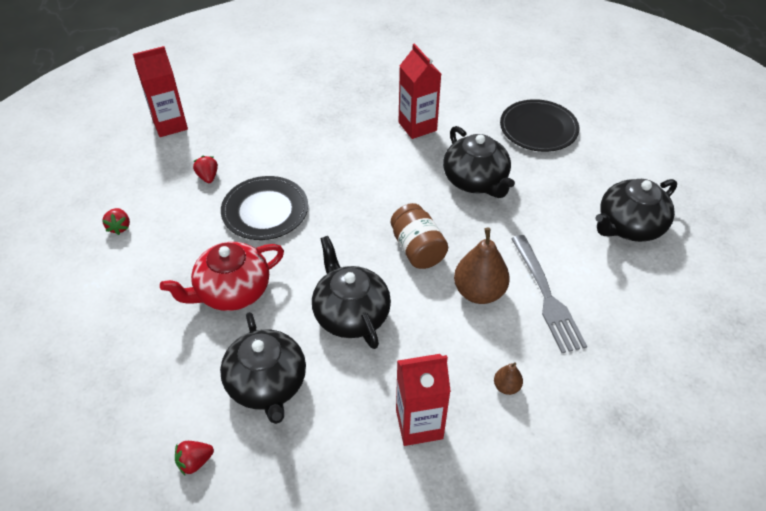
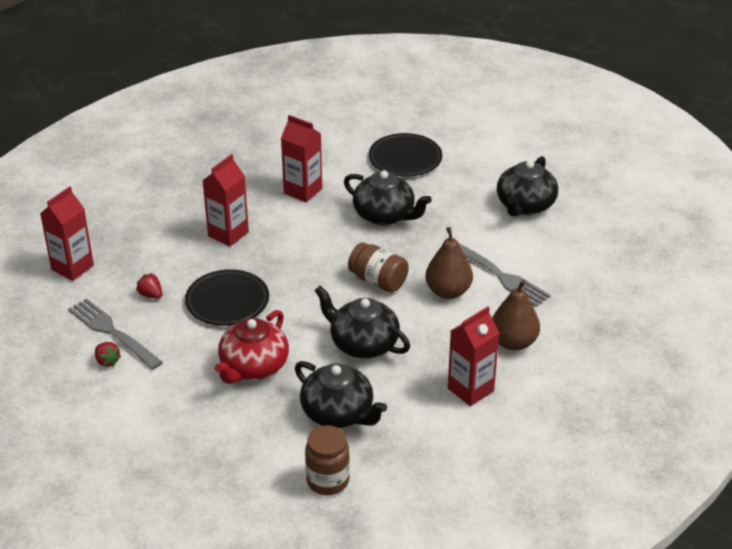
camera: 30 degrees left, 10 degrees down
red strawberry [175,441,214,475] -> brown jar [305,425,350,495]
brown pear [494,362,523,395] -> brown pear [492,280,540,351], size x2.08
none -> grey fork [68,298,163,370]
none -> red carton [202,154,249,247]

